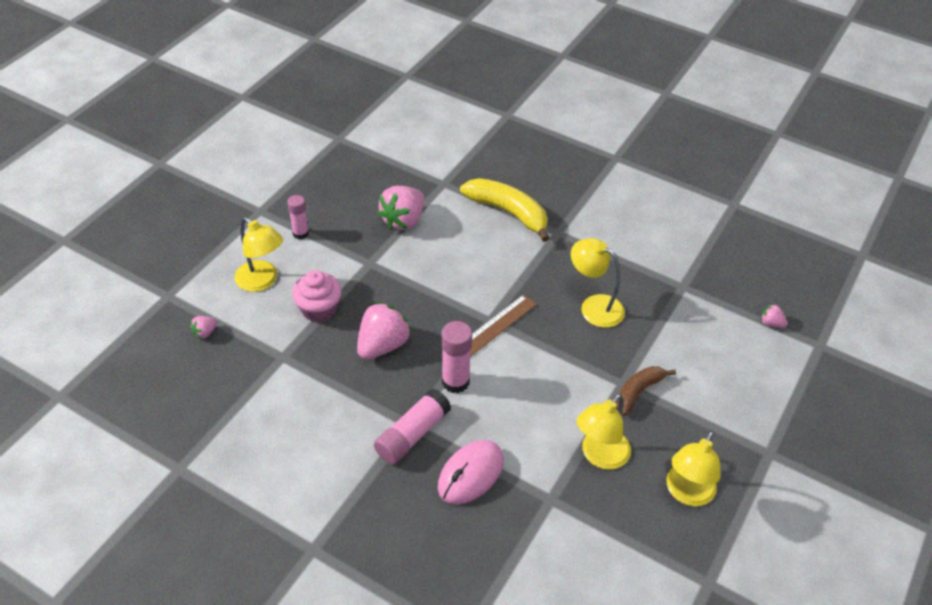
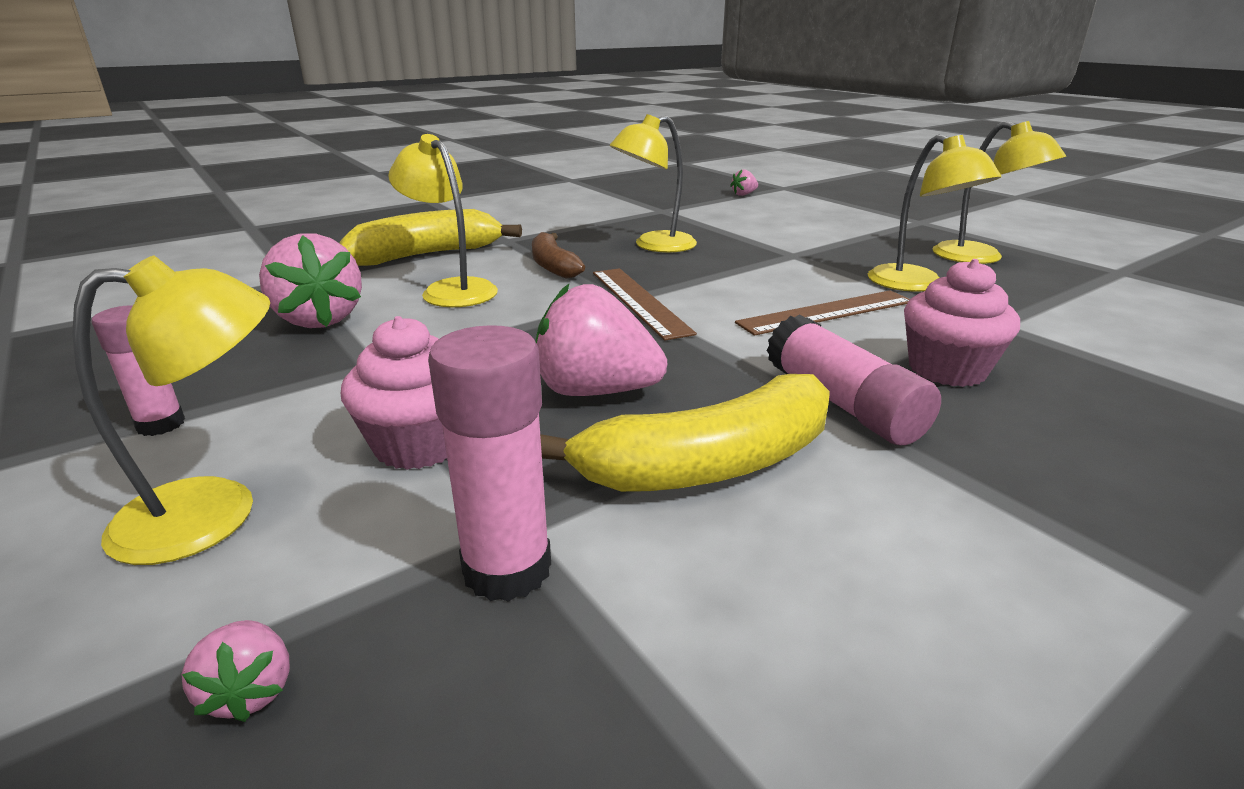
camera: 65 degrees left, 20 degrees down
pink strawberry [357,302,411,359] -> pink strawberry turned 45 degrees counterclockwise [535,284,667,396]
pink mouse [438,440,503,504] -> pink cupcake [904,259,1020,387]
pink glue stick [441,321,472,393] -> pink glue stick moved to [428,325,551,602]
brown banana [617,366,676,416] -> brown banana moved to [532,232,585,278]
none -> yellow lamp [388,134,498,307]
none -> yellow banana [540,374,830,492]
none -> brown ruler [735,290,910,336]

